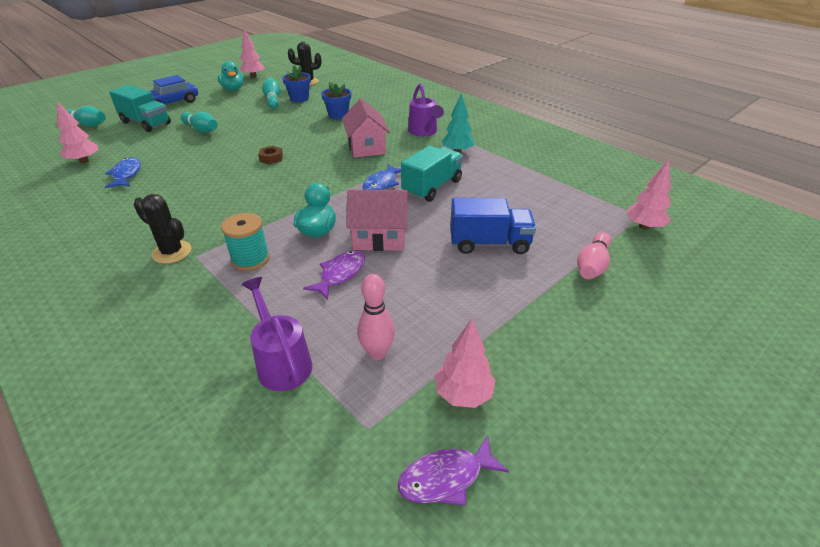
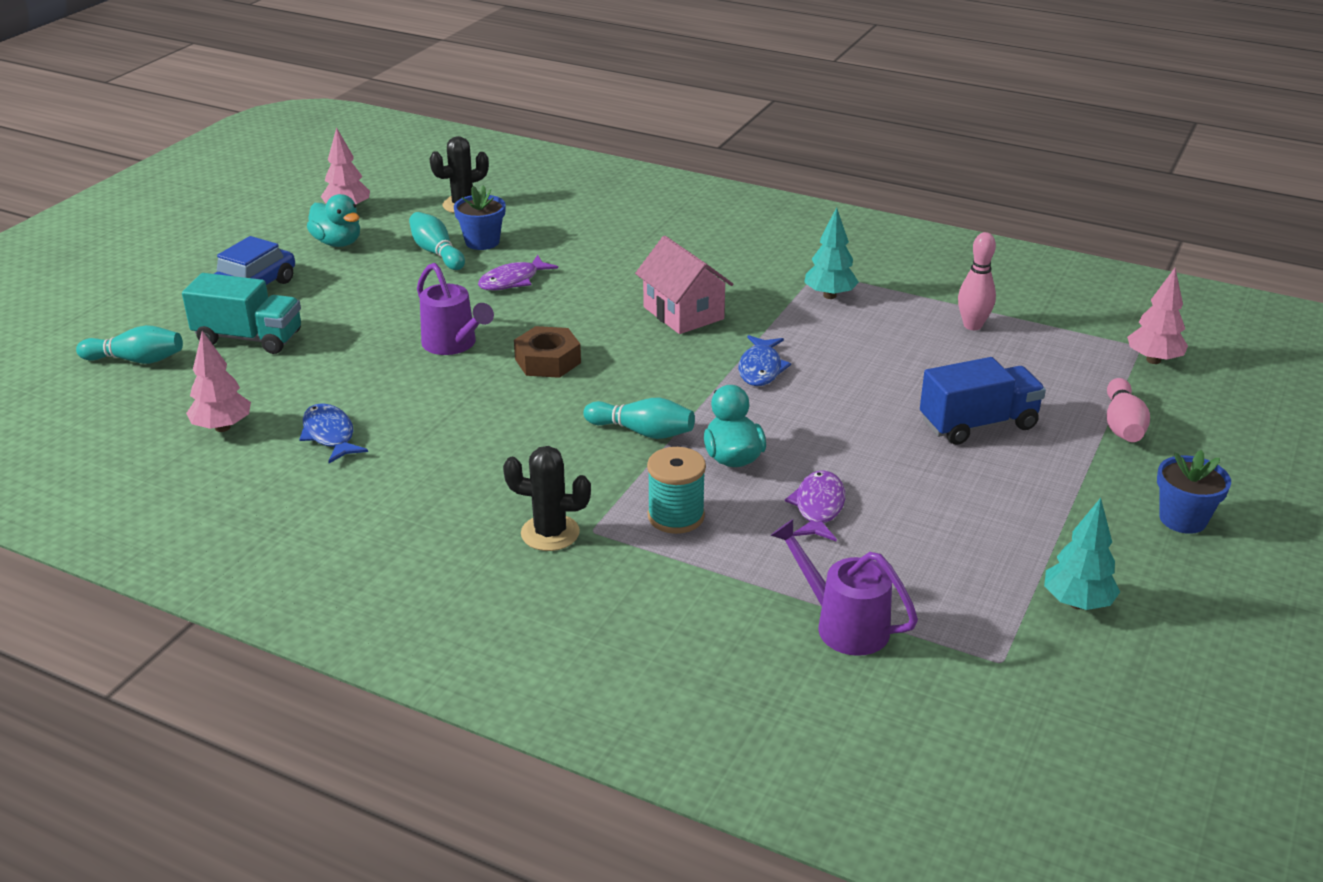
camera: 20 degrees left, 5 degrees down
turquoise bowling pin [181,112,218,133] -> turquoise bowling pin moved to [584,398,695,439]
brown nut [258,146,283,165] -> brown nut [514,326,581,378], size x1.58
blue flower pot [321,82,351,120] -> blue flower pot moved to [1157,450,1231,534]
pink house [346,190,408,251] -> none
pink bowling pin [357,274,395,360] -> pink bowling pin moved to [958,232,996,330]
purple fish [398,435,509,506] -> purple fish moved to [478,255,558,290]
turquoise truck [401,145,463,202] -> none
purple watering can [408,83,444,136] -> purple watering can moved to [417,263,494,355]
pink tree [435,319,495,408] -> turquoise tree [1044,498,1120,610]

